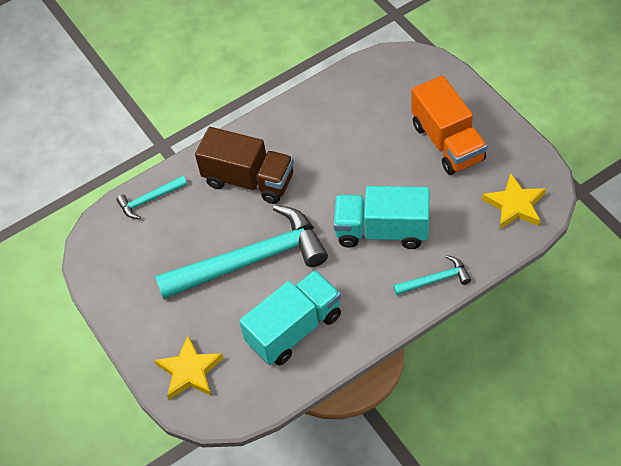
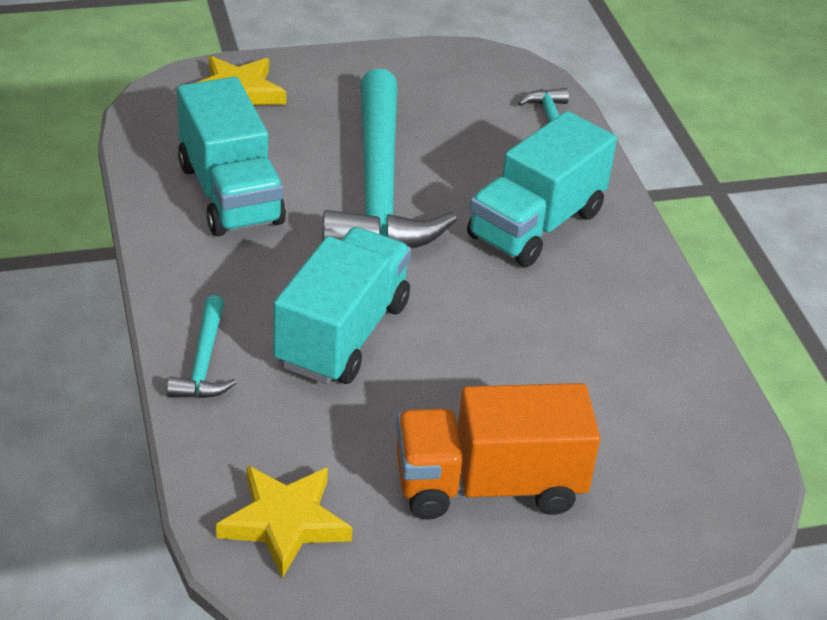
camera: 100 degrees right, 15 degrees down
brown truck [195,127,294,204] -> turquoise truck [467,111,617,267]

